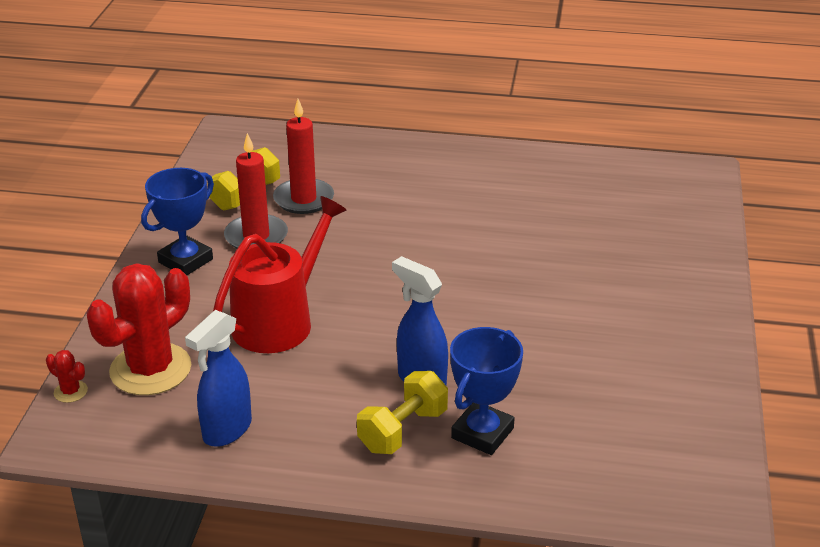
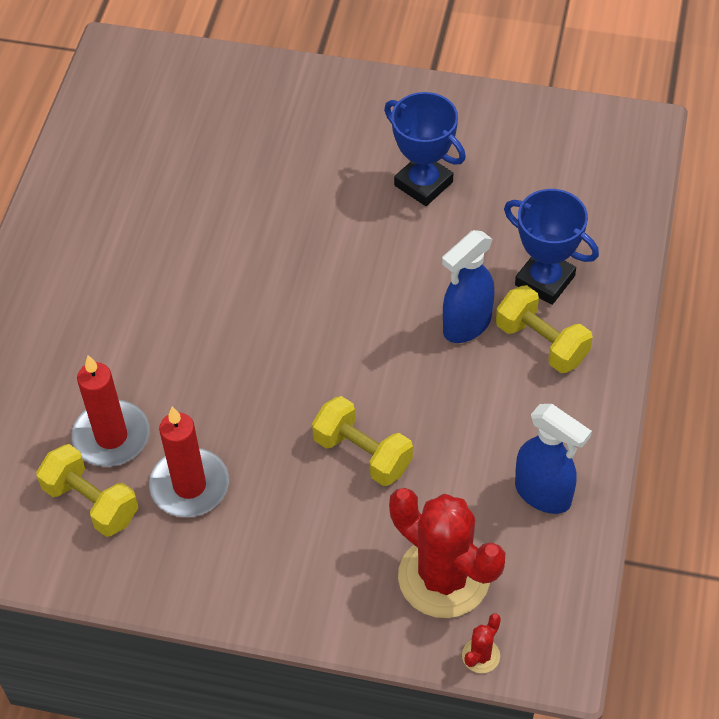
camera: 85 degrees left, 20 degrees up
blue trophy [141,168,214,275] -> blue trophy moved to [384,92,466,206]
red watering can [213,196,347,353] -> yellow dumbbell [312,396,413,486]

